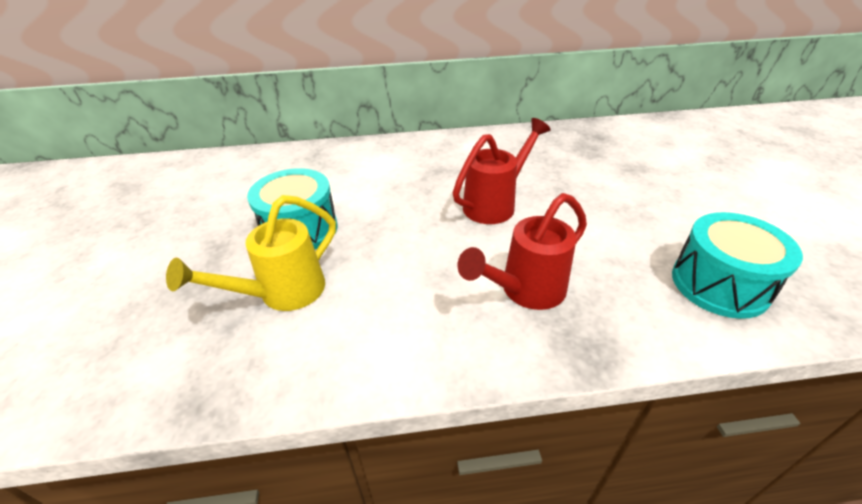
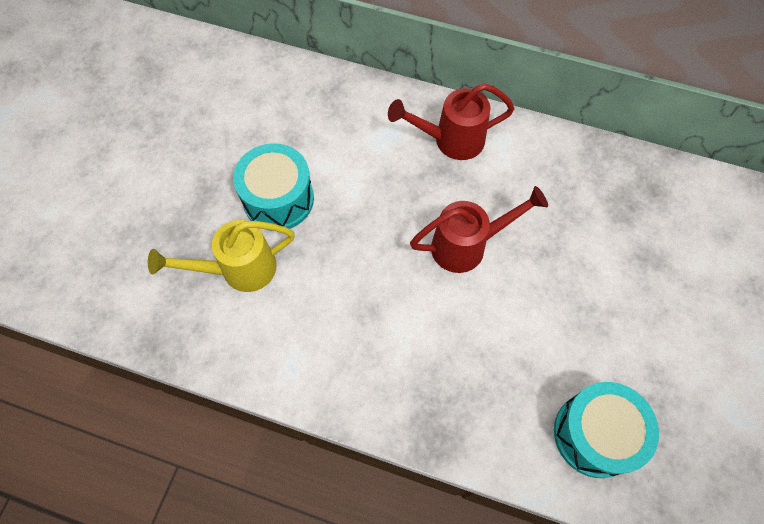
camera: 25 degrees right, 25 degrees up
red watering can [458,193,587,310] -> red watering can moved to [388,83,515,160]

